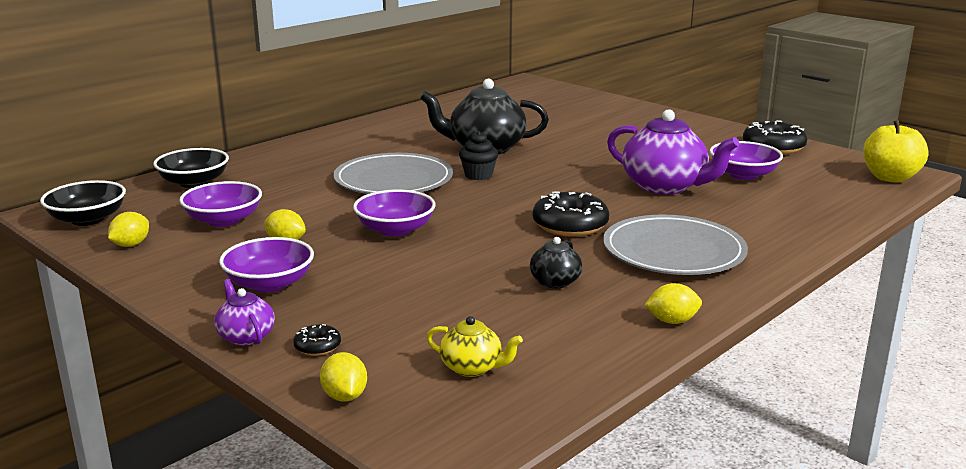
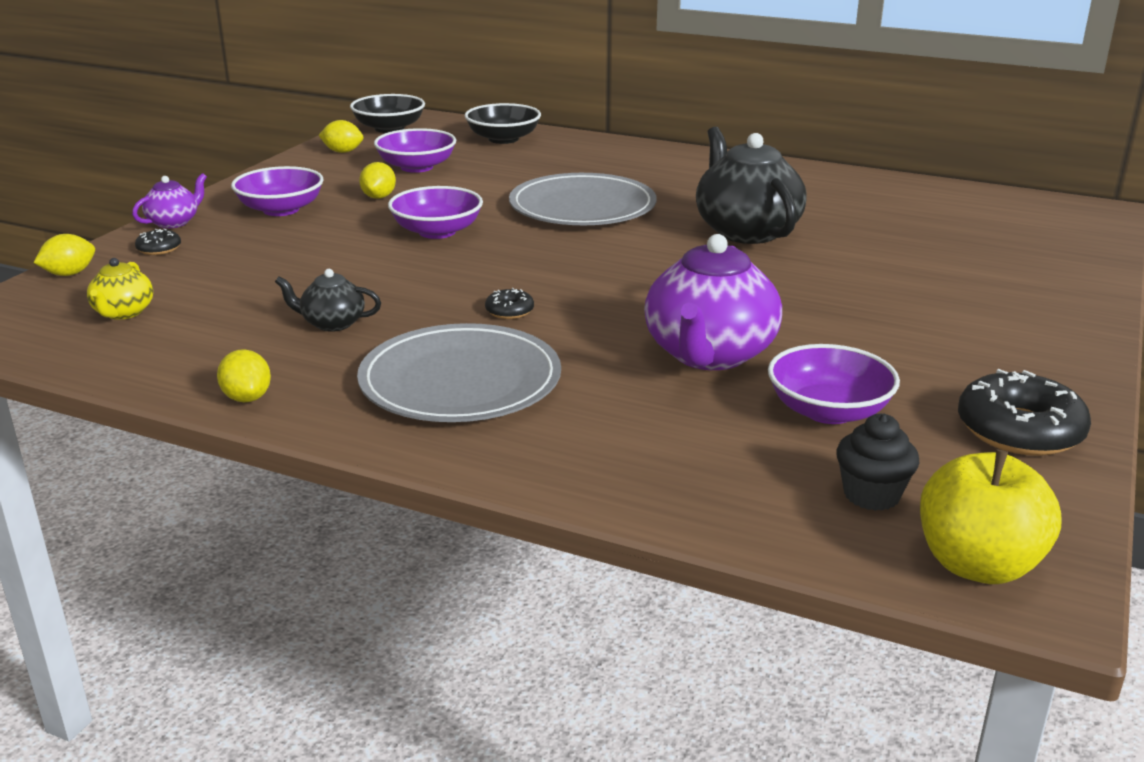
camera: 70 degrees right, 5 degrees up
black cupcake [459,131,498,180] -> black cupcake moved to [836,414,919,511]
black donut [533,192,609,237] -> black donut [485,288,534,319], size x0.48

